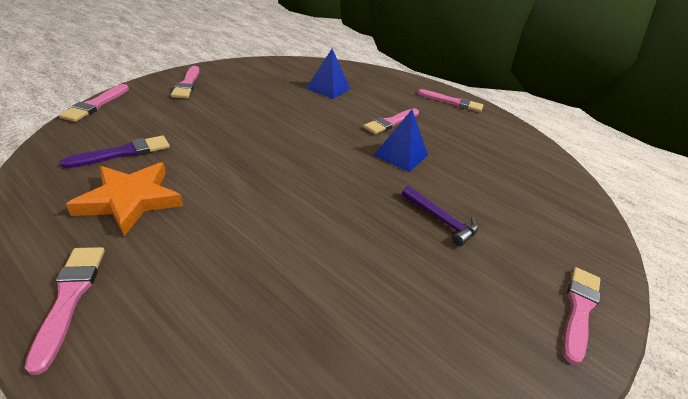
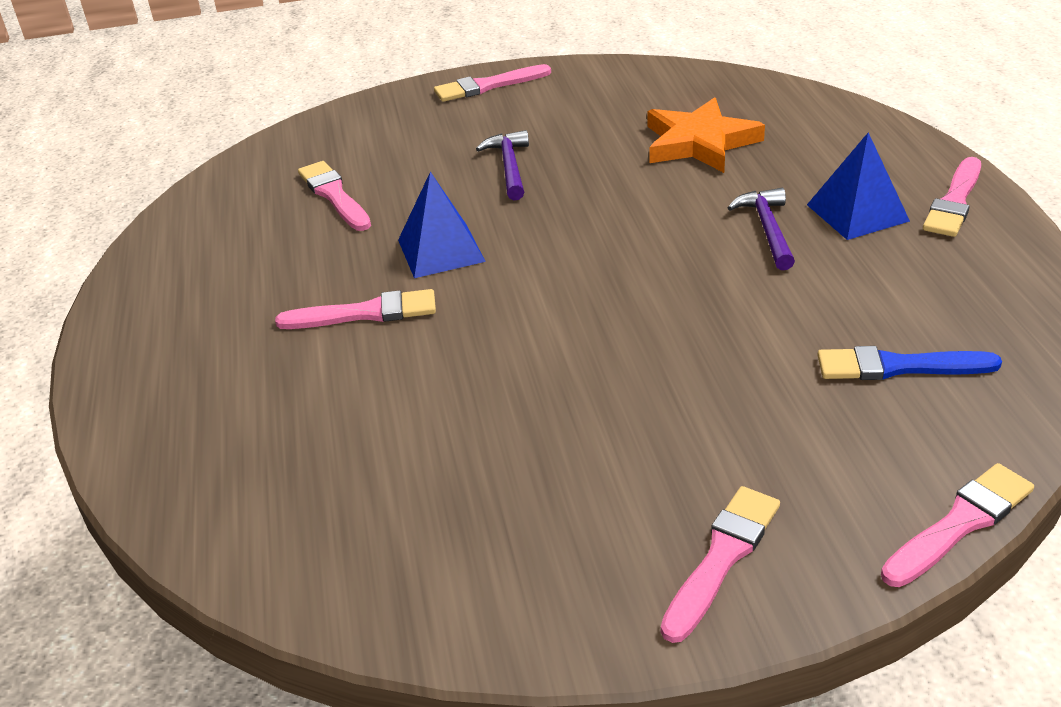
camera: 135 degrees left, 0 degrees up
purple brush [60,135,170,168] -> blue brush [817,346,1002,380]
orange star [66,162,183,236] -> orange star moved to [647,97,765,173]
blue pyramid [306,49,350,99] -> blue pyramid moved to [807,132,910,240]
pink brush [418,89,483,112] -> pink brush moved to [298,161,371,231]
none -> purple hammer [728,188,795,270]

